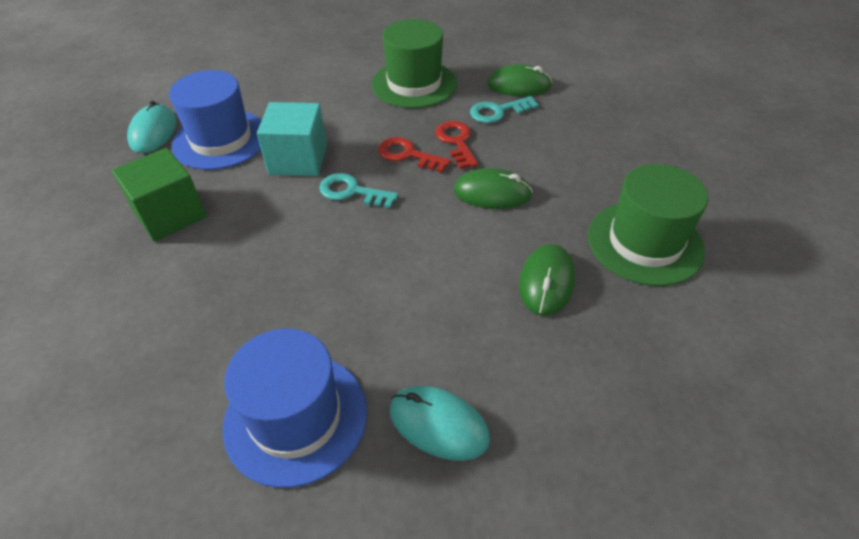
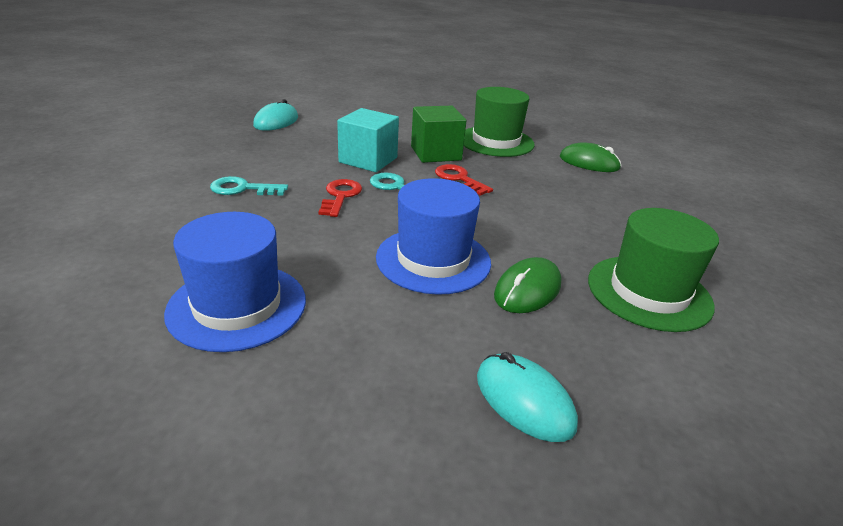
camera: 20 degrees right, 15 degrees down
green cube [112,148,207,242] -> green cube moved to [411,106,466,163]
blue hat [169,70,262,170] -> blue hat moved to [376,178,491,295]
turquoise mouse [390,386,490,461] -> turquoise mouse moved to [477,352,578,442]
red key [435,121,478,169] -> red key moved to [318,179,362,217]
green mouse [453,168,533,209] -> none
turquoise key [470,96,539,123] -> turquoise key moved to [210,176,288,196]

